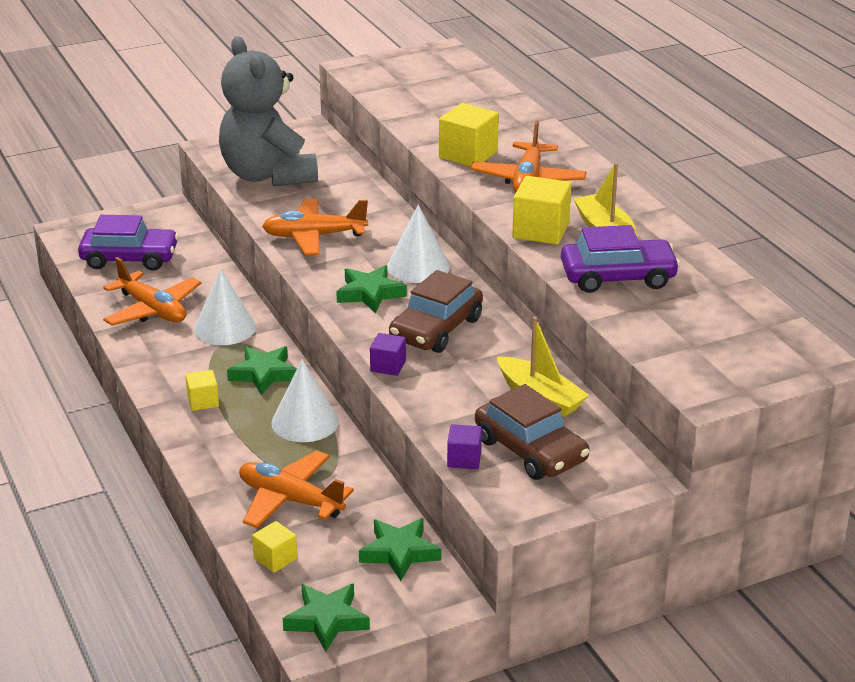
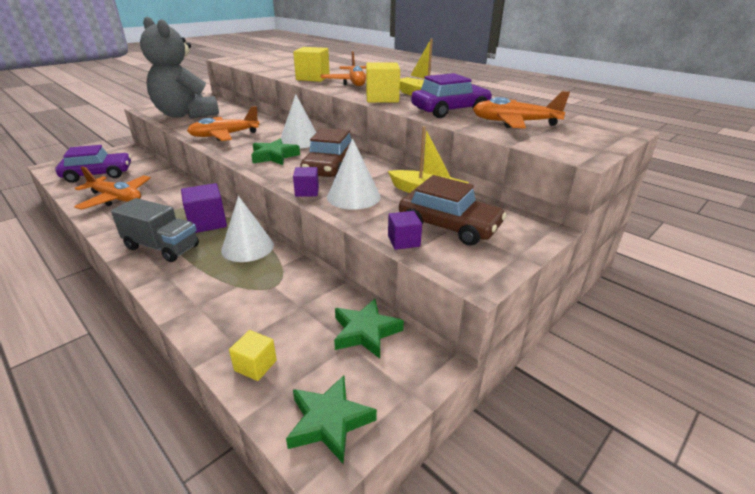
camera: 20 degrees left, 0 degrees up
yellow cube [185,370,219,411] -> grey truck [111,198,199,262]
white cone [194,268,256,345] -> white cone moved to [327,138,381,210]
green star [227,346,297,395] -> purple cube [181,183,227,233]
orange plane [239,450,354,528] -> orange plane moved to [473,91,570,129]

